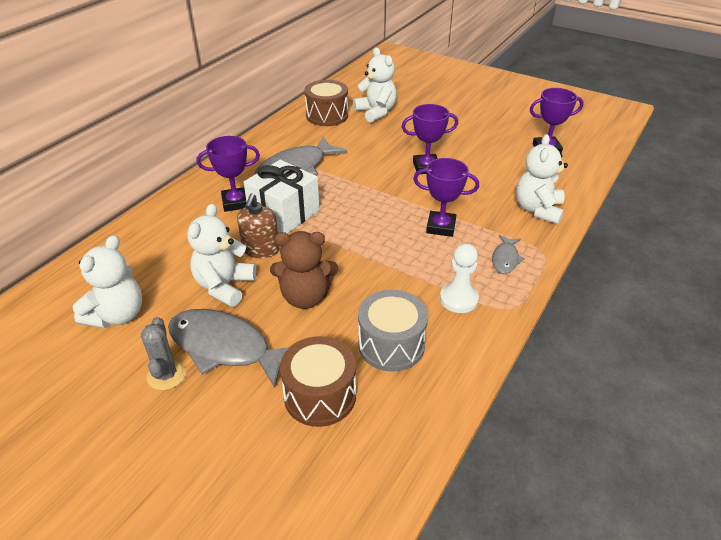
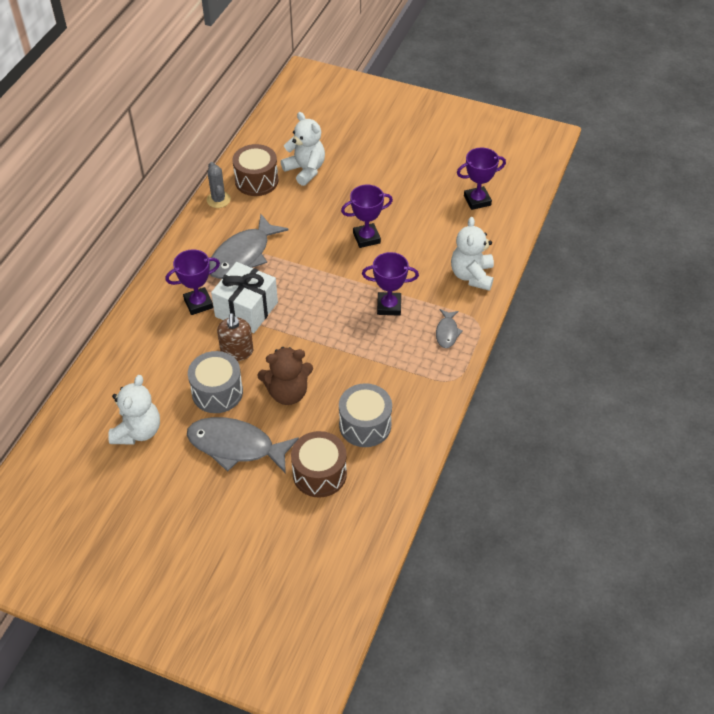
camera: 10 degrees left, 10 degrees up
grey cactus [141,317,186,390] -> grey cactus moved to [207,162,231,208]
white teddy bear [187,204,256,307] -> grey drum [188,351,243,413]
white pawn [440,244,479,313] -> none

